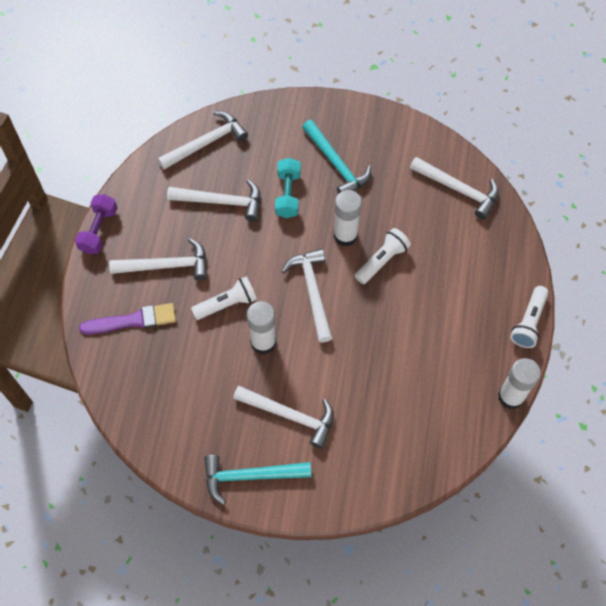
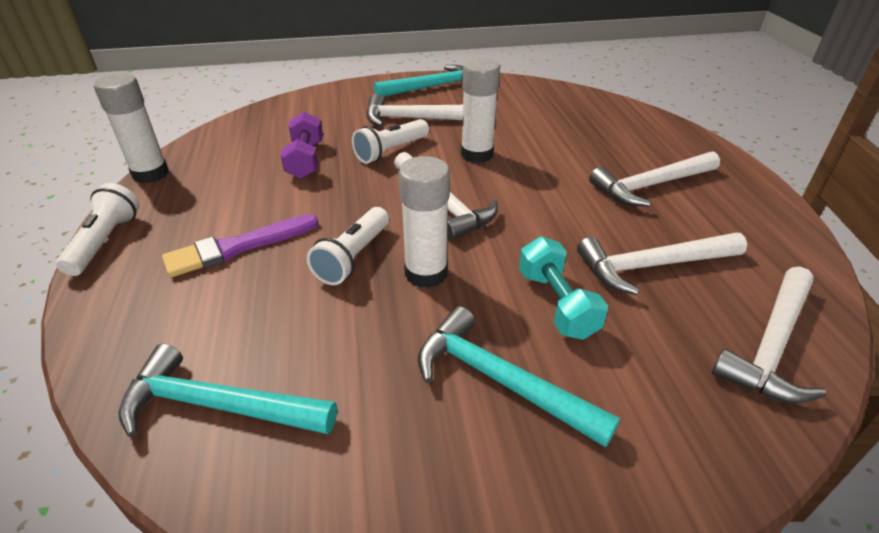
camera: 160 degrees right, 25 degrees down
purple dumbbell [75,194,117,254] -> purple dumbbell moved to [280,112,323,179]
purple brush [79,303,176,334] -> purple brush moved to [162,214,319,277]
white flashlight [191,276,257,320] -> white flashlight moved to [352,119,429,164]
white hammer [410,157,499,220] -> turquoise hammer [118,344,337,437]

